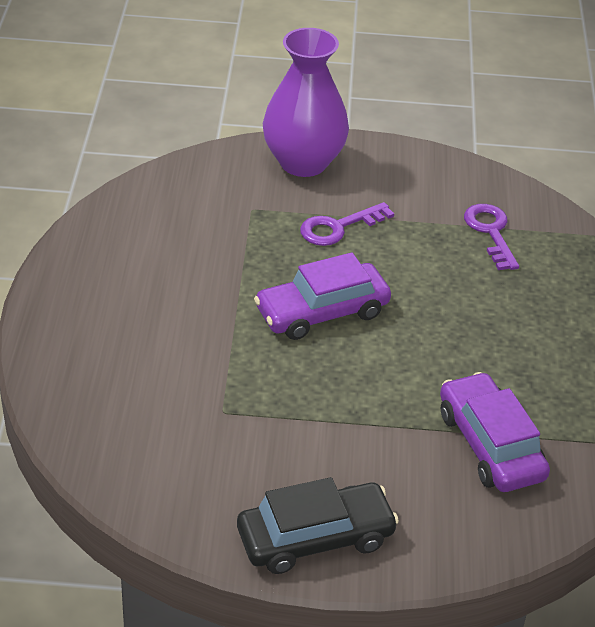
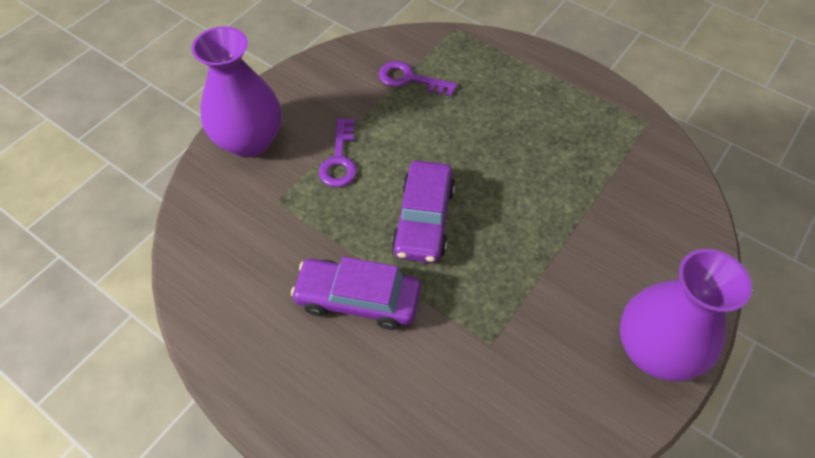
camera: 55 degrees left, 15 degrees up
black car [237,477,399,574] -> purple vase [620,249,752,382]
purple car [440,372,550,492] -> purple car moved to [291,257,421,330]

